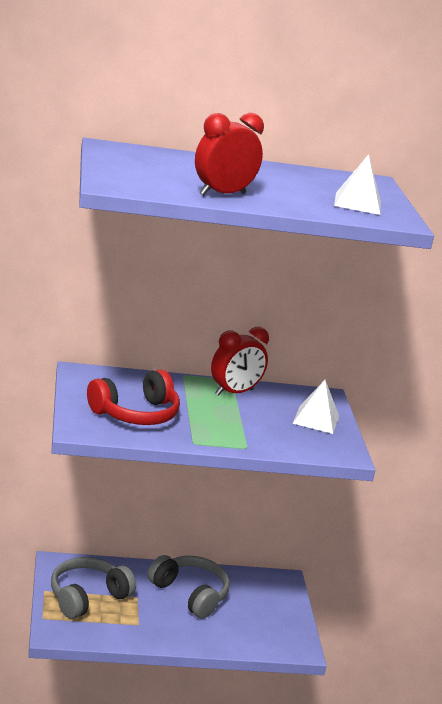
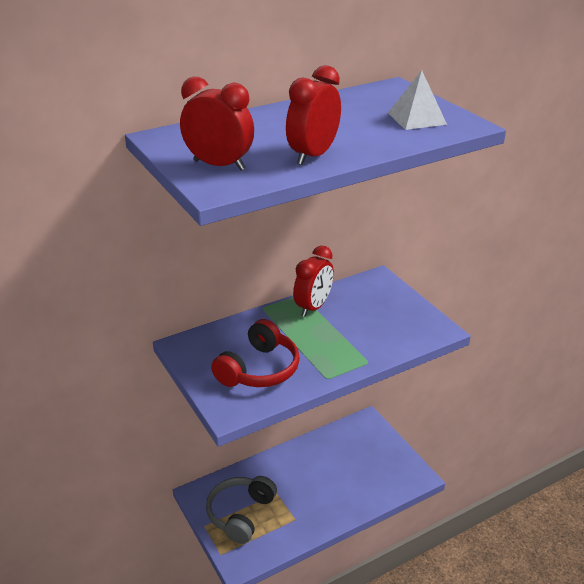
camera: 20 degrees left, 10 degrees up
grey headphones [148,555,230,619] -> none
white pyramid [292,380,339,434] -> none
none -> red clock [180,76,254,170]

